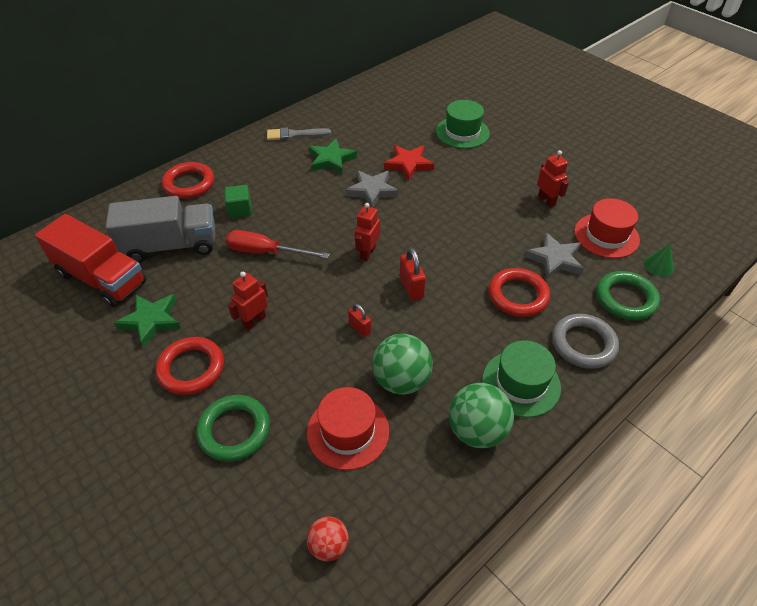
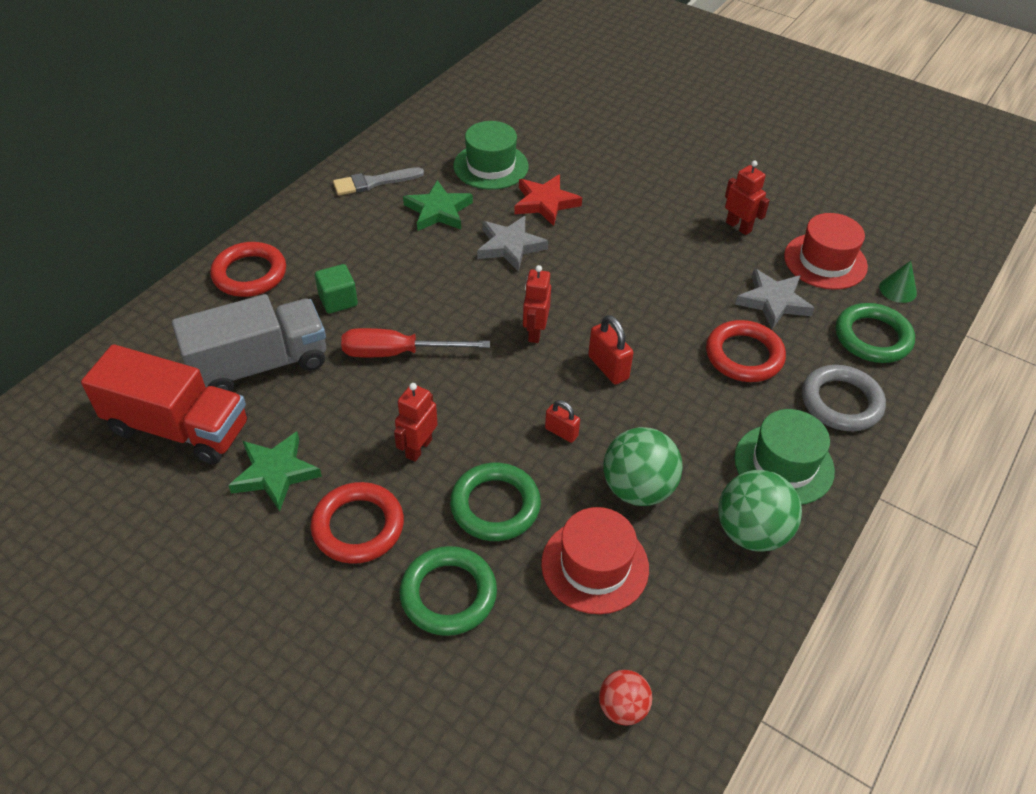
camera: 15 degrees left, 0 degrees up
green hat [436,100,490,149] -> green hat moved to [453,121,529,190]
none -> green ring [450,463,541,541]

